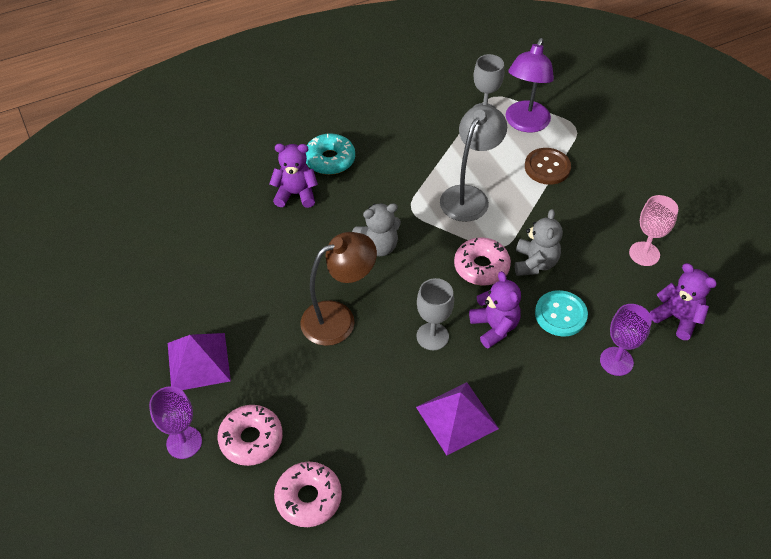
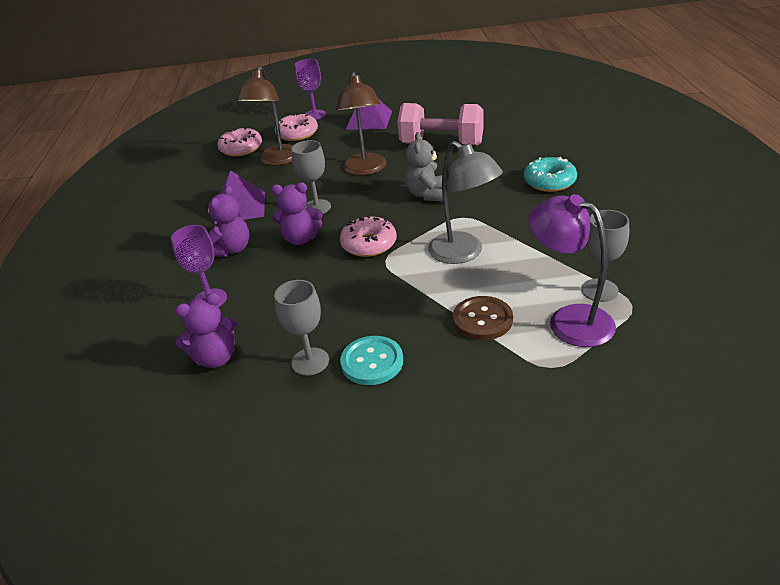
camera: 115 degrees right, 15 degrees down
purple teddy bear [269,144,318,208] -> purple teddy bear moved to [206,185,249,257]
grey teddy bear [515,209,563,276] -> none
turquoise button [535,290,588,337] -> turquoise button moved to [340,336,403,385]
pink goblet [629,195,678,266] -> grey goblet [274,280,329,376]
none -> brown lamp [236,66,293,166]
none -> pink dumbbell [397,103,484,146]

